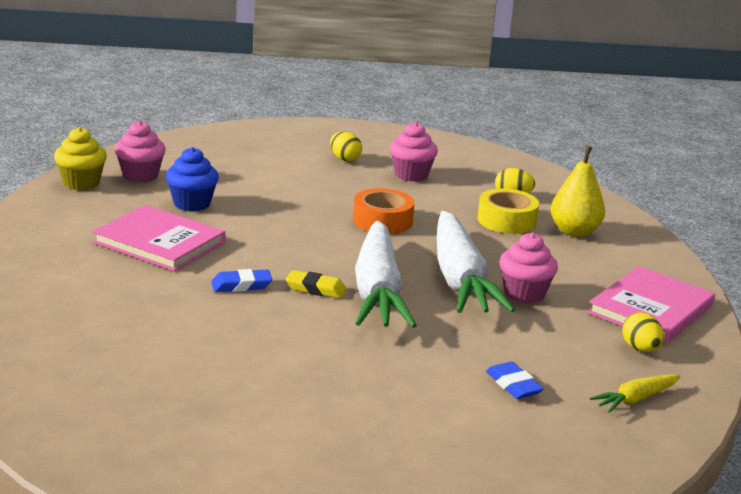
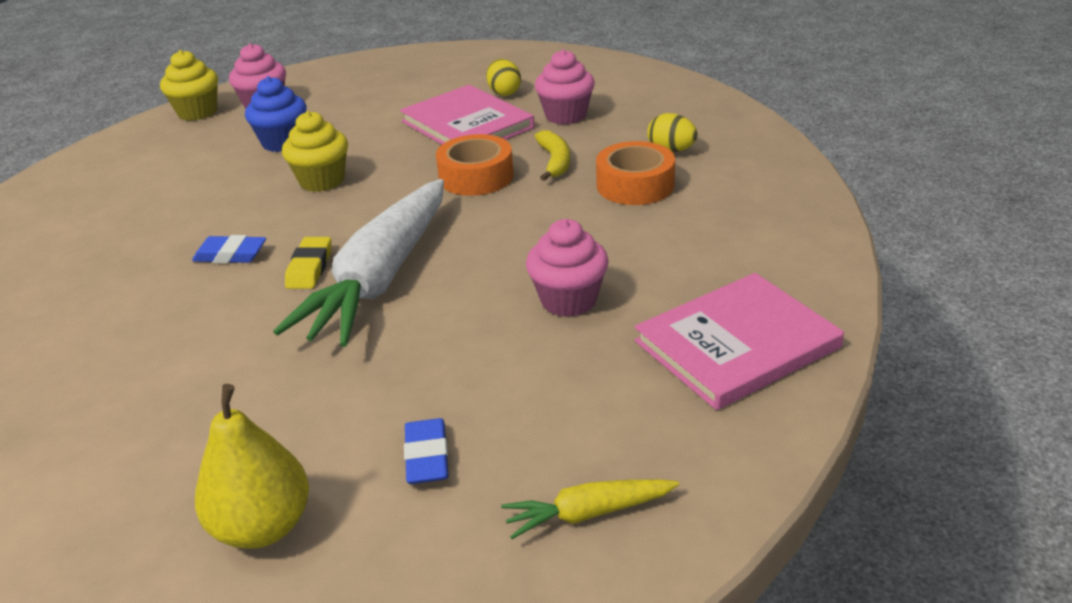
camera: 25 degrees right, 10 degrees up
pink book [92,205,225,271] -> pink book moved to [400,85,535,144]
yellow eraser [286,270,346,299] -> yellow eraser turned 60 degrees clockwise [285,237,331,289]
white carrot [437,211,515,313] -> none
yellow tape [477,188,539,234] -> orange tape [596,141,675,205]
yellow pear [551,146,605,237] -> yellow pear moved to [195,384,309,549]
yellow egg [622,312,664,352] -> none
none -> yellow cupcake [282,111,348,192]
none -> yellow banana [534,130,570,181]

